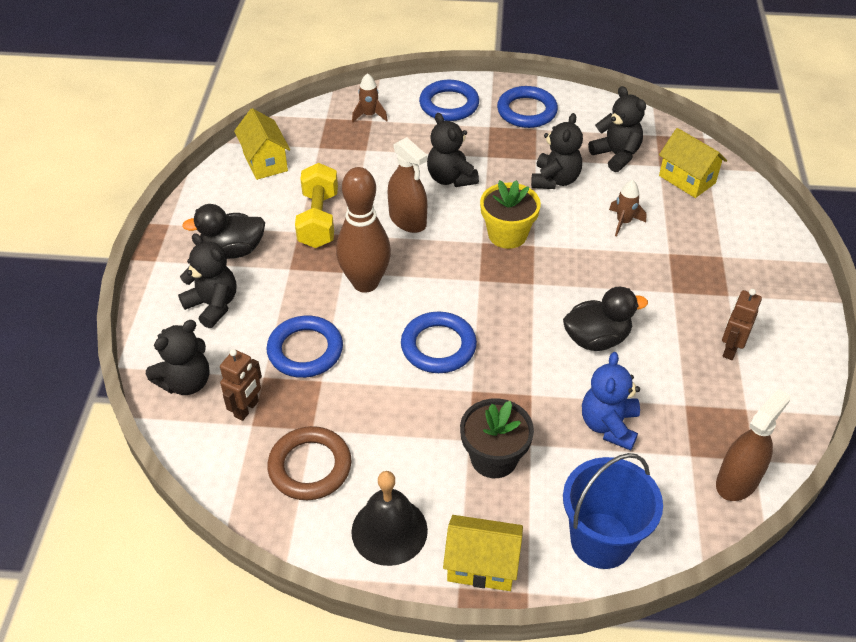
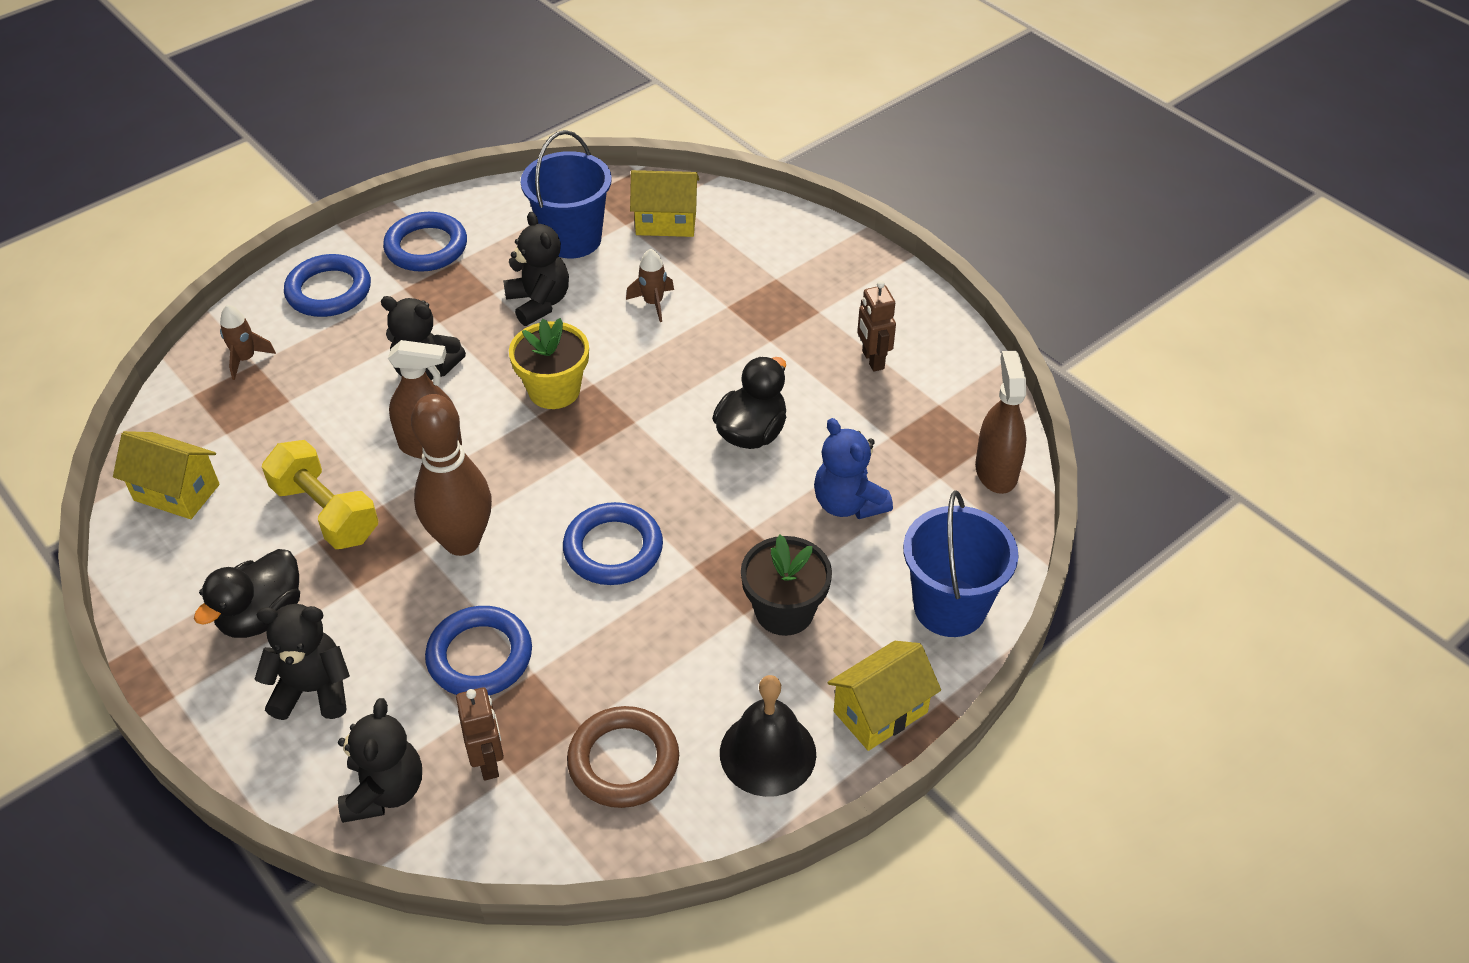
camera: 45 degrees left, 0 degrees up
black teddy bear [588,86,646,172] -> blue bucket [521,130,612,258]

